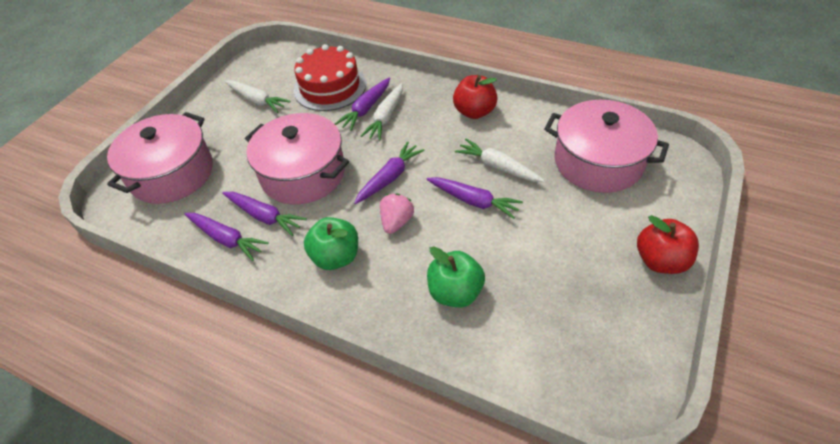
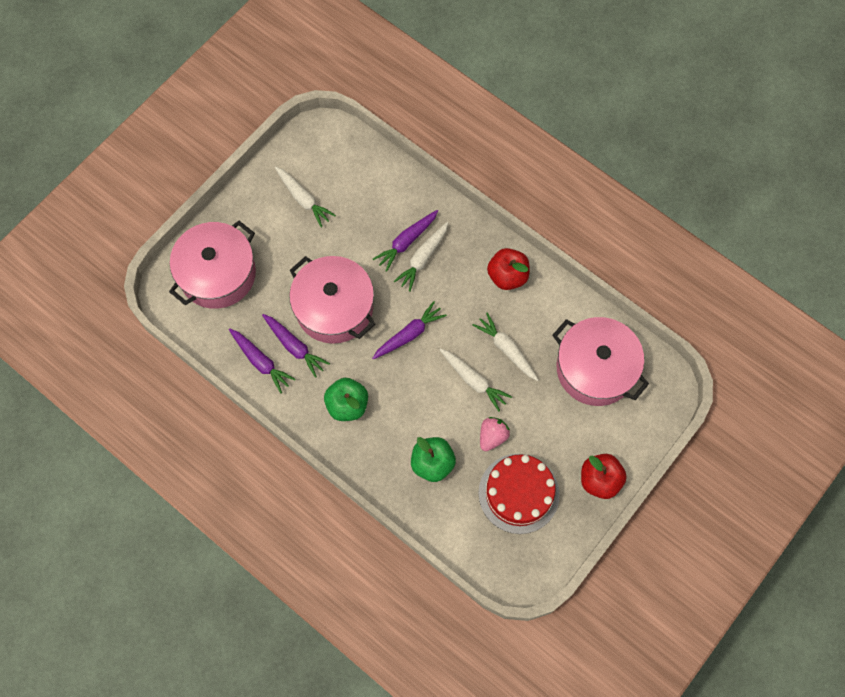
camera: 10 degrees right, 20 degrees up
red cake [294,44,366,111] -> red cake moved to [478,454,560,534]
pink strawberry [380,193,414,234] -> pink strawberry moved to [480,417,510,451]
purple carrot [426,177,523,219] -> white carrot [439,348,512,412]

